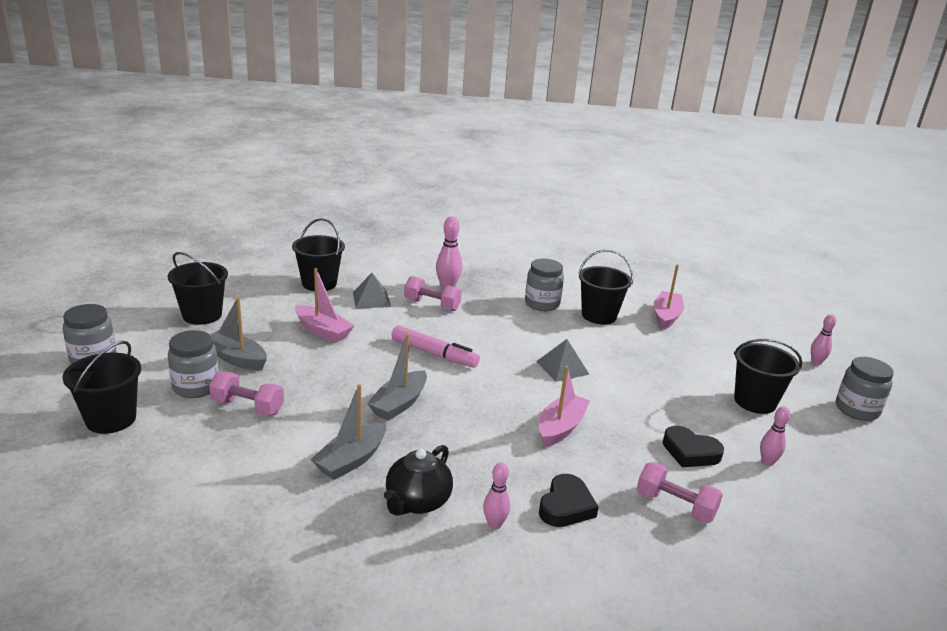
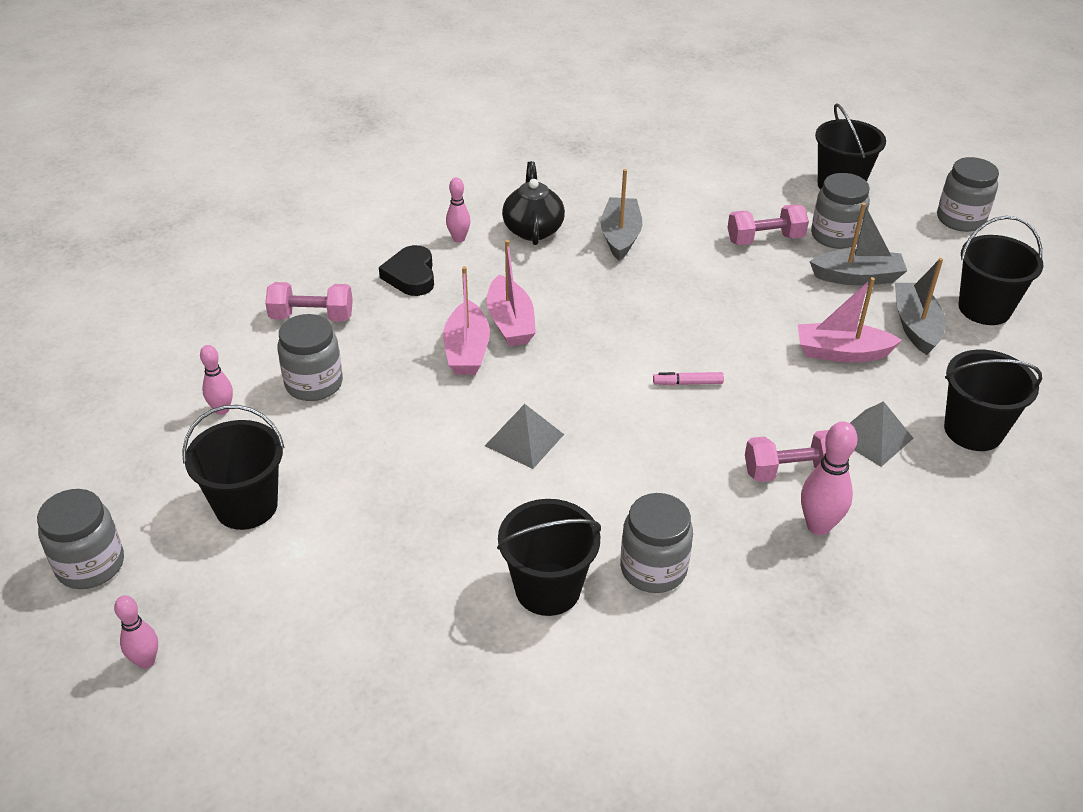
camera: 150 degrees right, 15 degrees up
grey boat [367,334,427,421] -> grey boat moved to [895,258,946,355]
pink marker [392,325,480,368] -> pink marker [653,372,724,386], size x0.52
pink boat [654,264,684,330] -> pink boat moved to [486,240,536,346]
black heart [663,426,724,467] -> grey jar [277,314,343,401]

